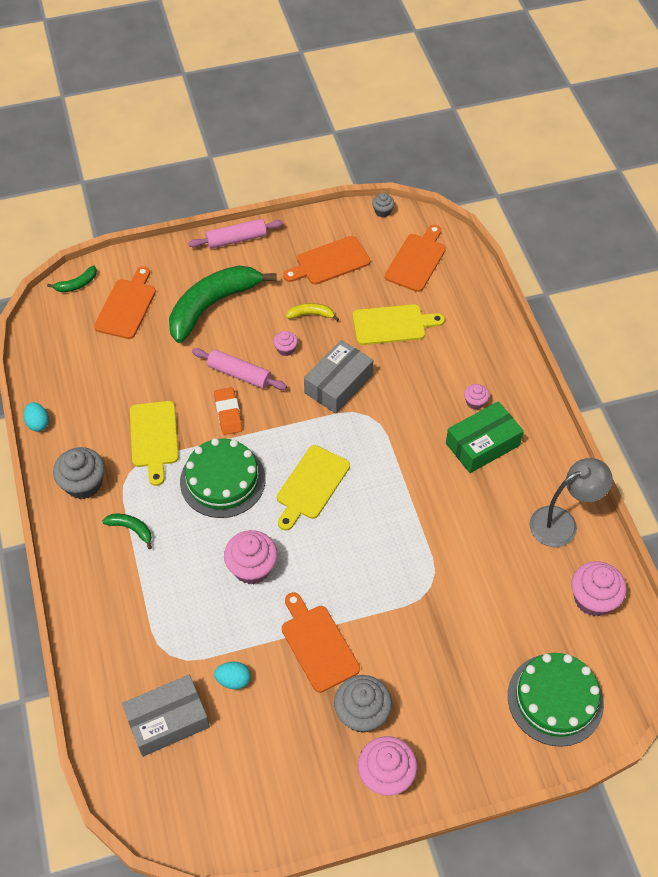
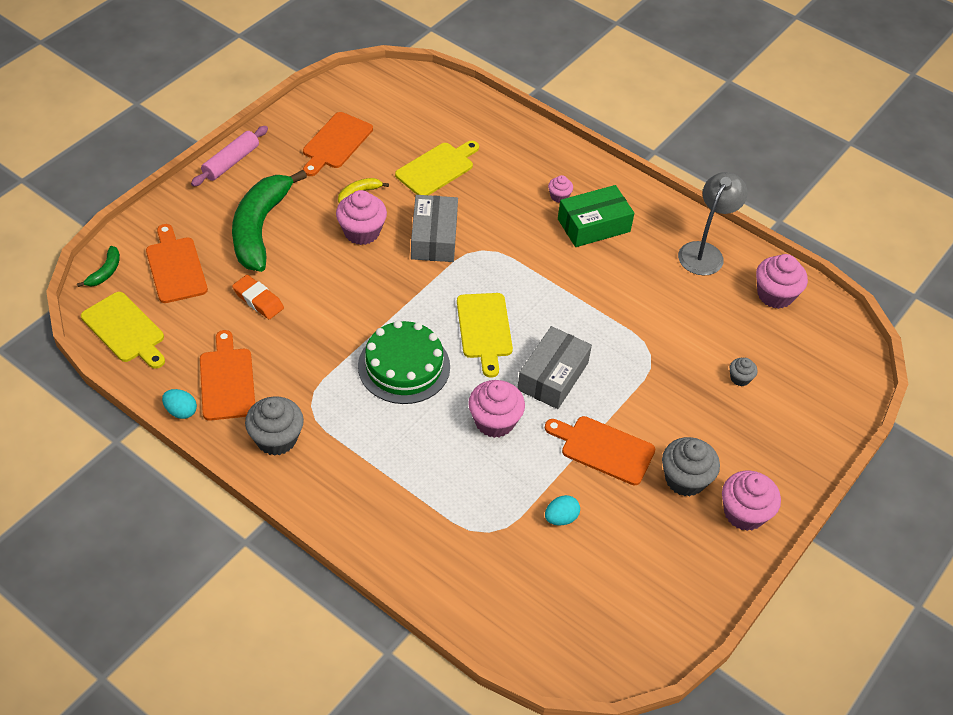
camera: 40 degrees left, 5 degrees down
green banana [102,514,152,549] -> none
grey box [122,675,210,757] -> grey box moved to [517,326,592,409]
yellow cutting board [130,401,179,486] -> yellow cutting board moved to [81,292,165,369]
pink rolling pin [192,348,287,390] -> none
orange eraser [214,387,243,435] -> orange eraser moved to [232,275,284,319]
pink cupcake [273,331,298,356] -> pink cupcake [336,190,387,245], size x1.93
grey cupcake [372,193,395,217] -> grey cupcake moved to [730,358,758,386]
orange cutting board [385,225,446,292] -> orange cutting board moved to [200,330,255,421]
green box [446,401,524,473] -> green box turned 45 degrees clockwise [558,185,634,247]
green cake [508,653,604,747] -> none

